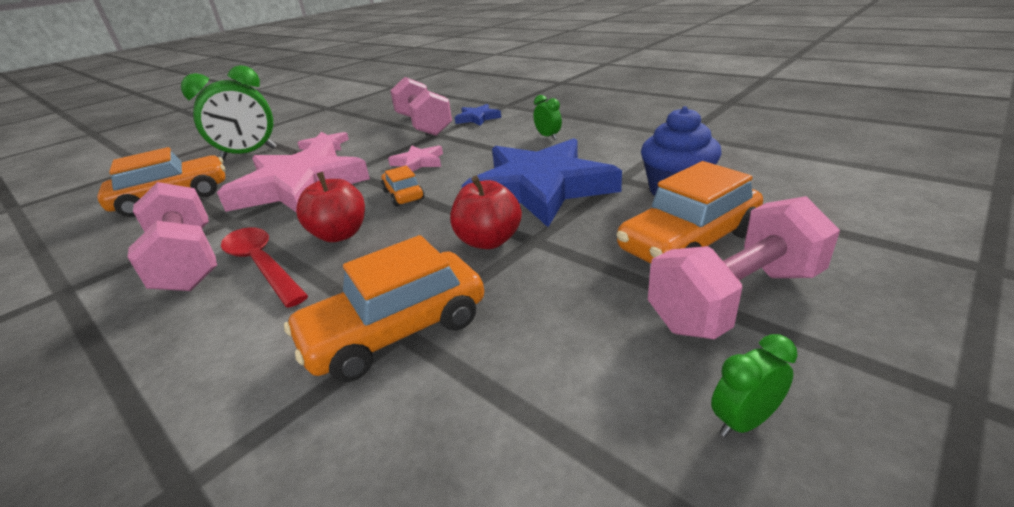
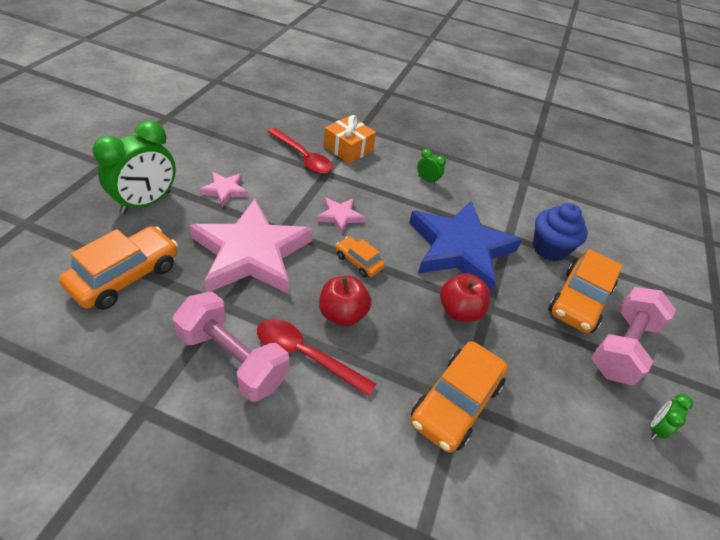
camera: 30 degrees left, 15 degrees up
pink dumbbell [390,77,452,136] -> red spoon [268,128,333,174]
blue star [455,104,501,126] -> orange gift [323,115,376,164]

